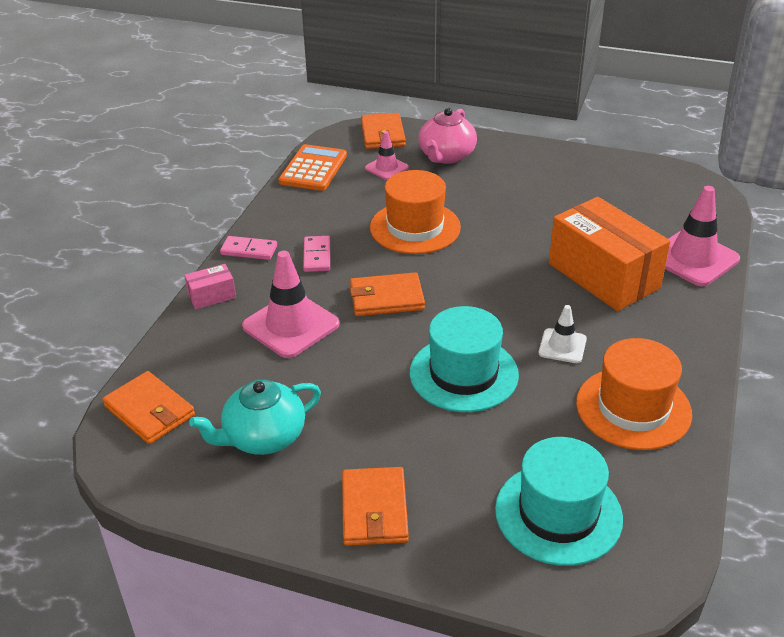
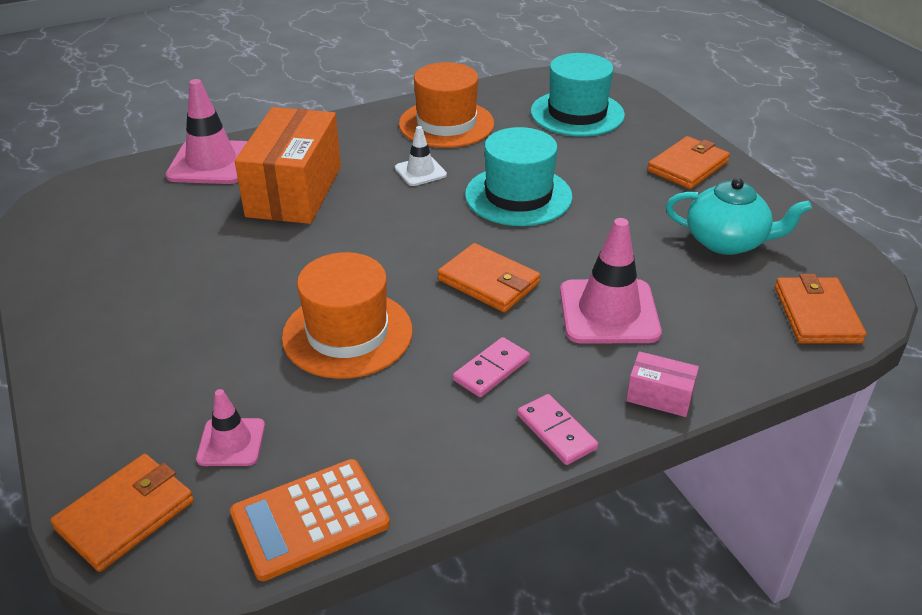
camera: 135 degrees left, 0 degrees up
pink teapot [418,108,477,164] -> none

